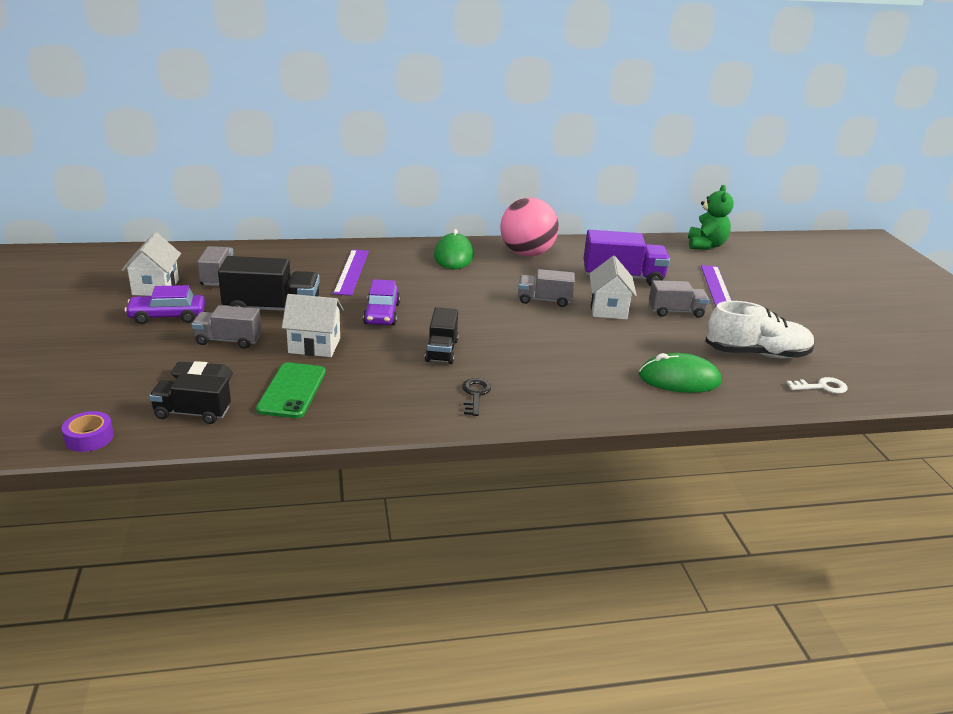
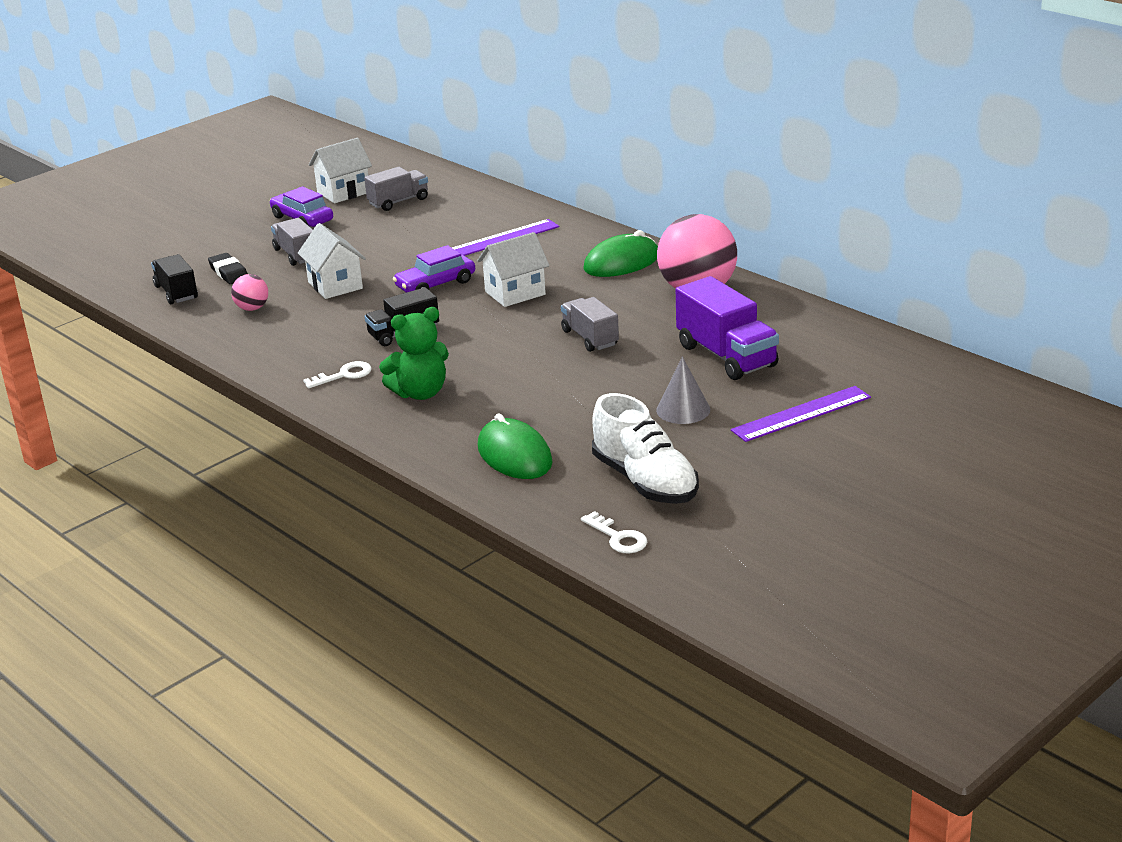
camera: 60 degrees right, 0 degrees up
purple tape [62,411,114,452] -> none
black truck [218,256,320,311] -> none
green phone [256,362,326,418] -> pink ball [231,274,268,311]
black key [462,378,491,416] -> white key [303,361,372,388]
white house [589,256,637,320] -> white house moved to [477,232,549,307]
grey truck [649,280,709,318] -> grey cone [656,357,710,424]
green teddy bear [688,185,734,250] -> green teddy bear moved to [379,307,449,400]

